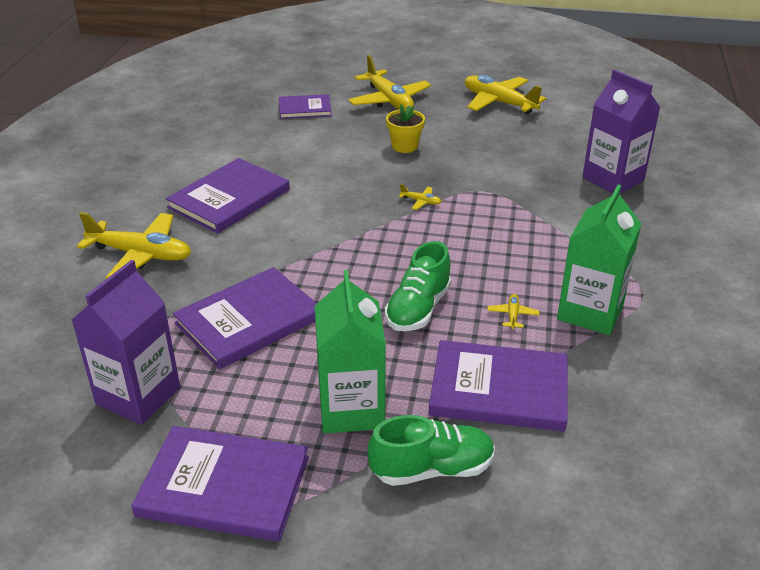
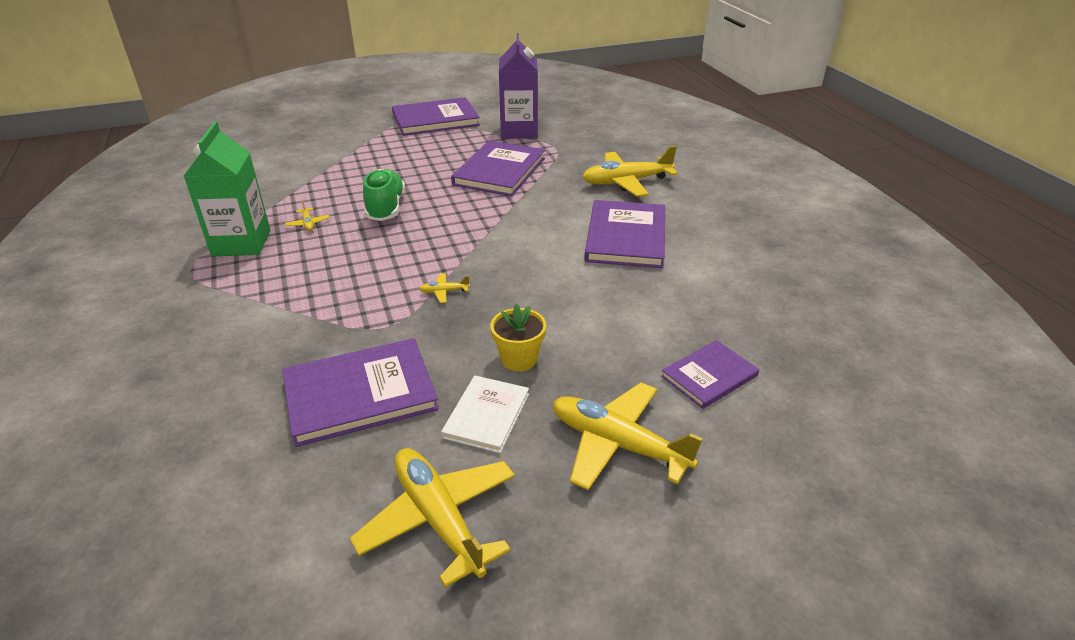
camera: 150 degrees right, 0 degrees up
green carton [315,270,386,434] -> none
green shoe [368,415,495,486] -> none
purple book [428,340,568,431] -> purple book moved to [282,338,439,447]
yellow plane [465,75,546,114] -> yellow plane turned 135 degrees counterclockwise [350,448,515,587]
purple carton [582,69,660,194] -> none
none -> white book [441,376,529,453]

